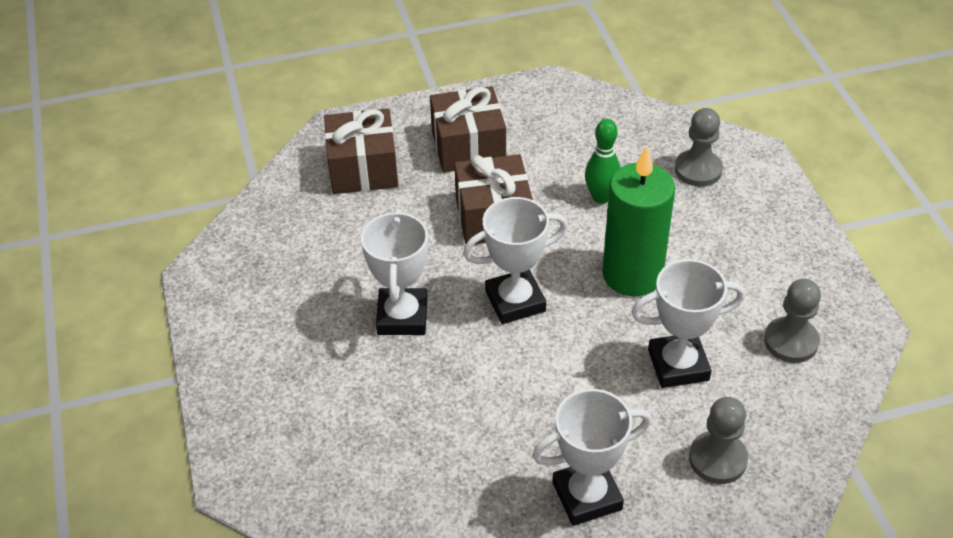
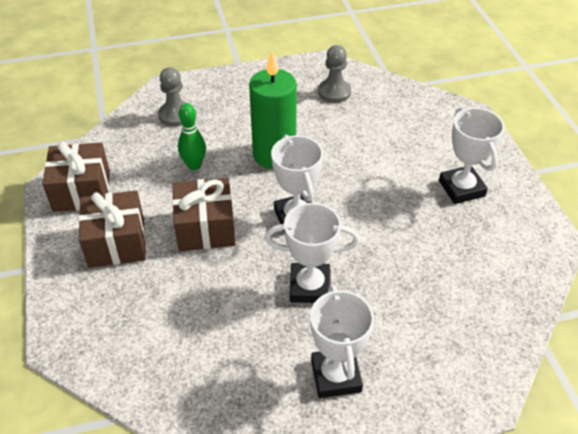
camera: 90 degrees left, 0 degrees up
brown gift [324,109,398,194] -> brown gift moved to [42,142,110,212]
white trophy [631,259,745,388] -> white trophy moved to [310,285,374,398]
grey pawn [689,397,748,484] -> none

